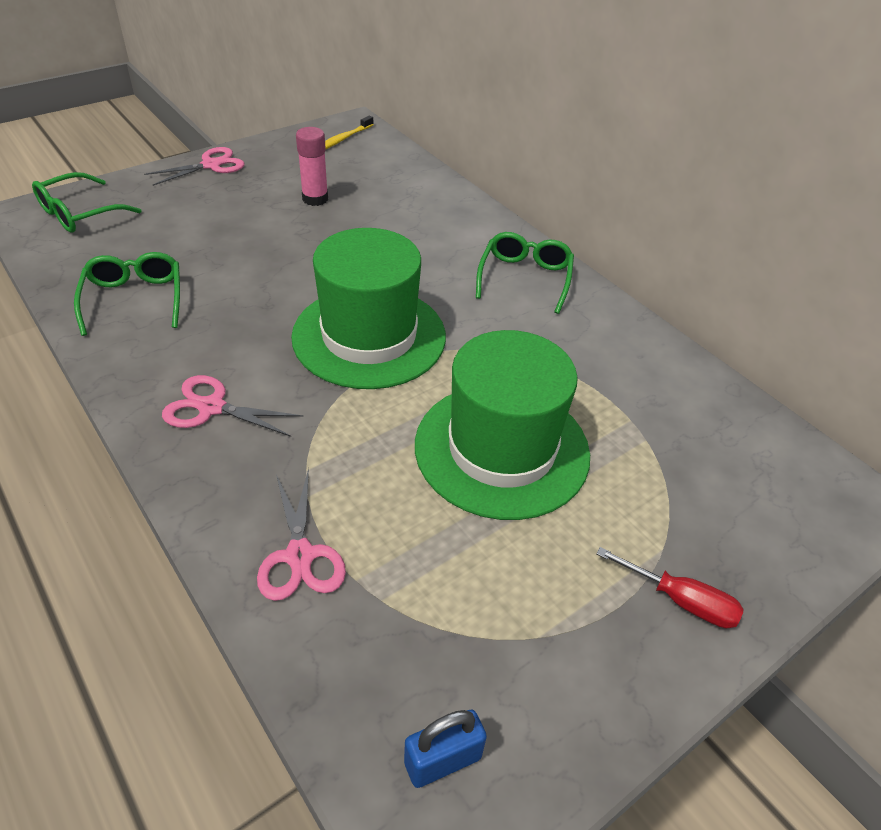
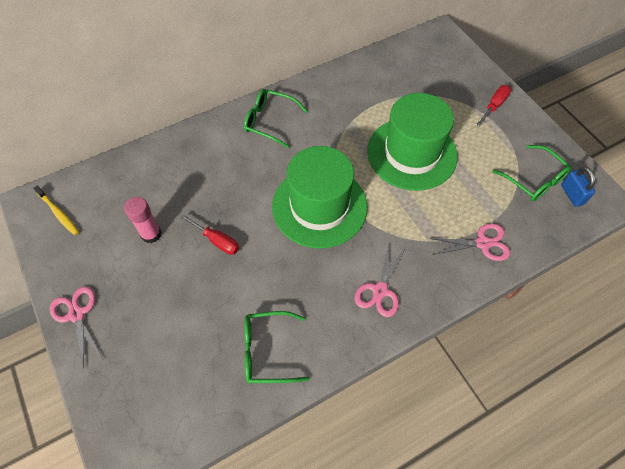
camera: 80 degrees left, 15 degrees up
green glasses [32,172,142,233] -> green glasses moved to [492,145,572,201]
none -> red screwdriver [180,214,239,255]

